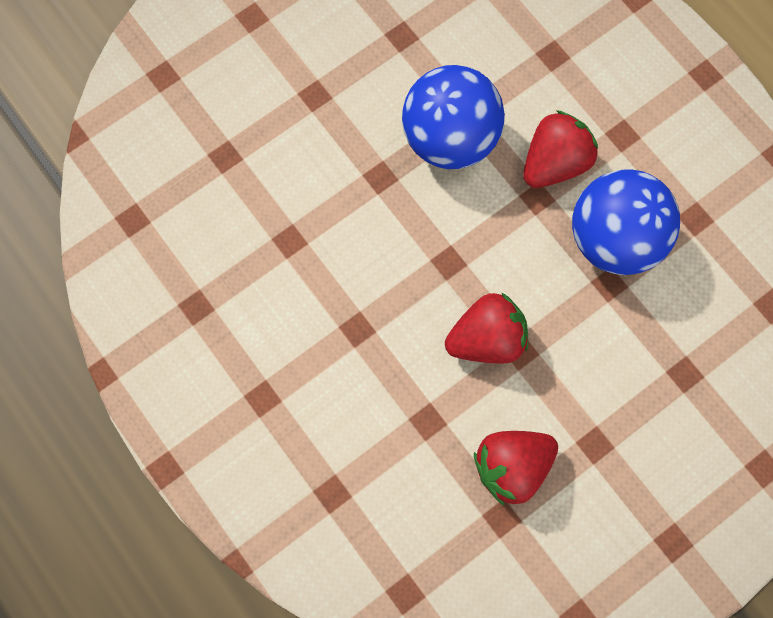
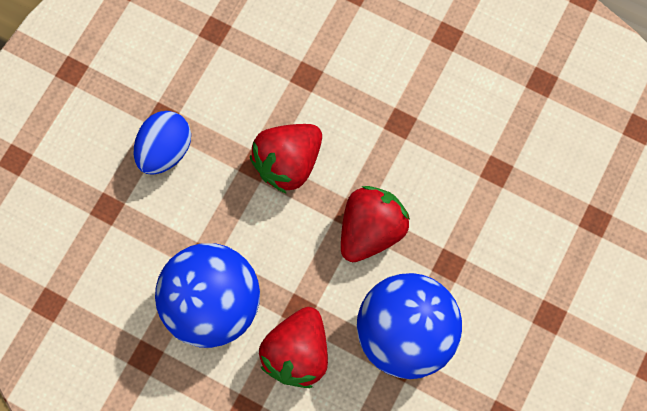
camera: 155 degrees right, 0 degrees up
red strawberry [474,431,558,505] -> red strawberry moved to [341,186,410,262]
none -> blue egg [134,111,191,175]

